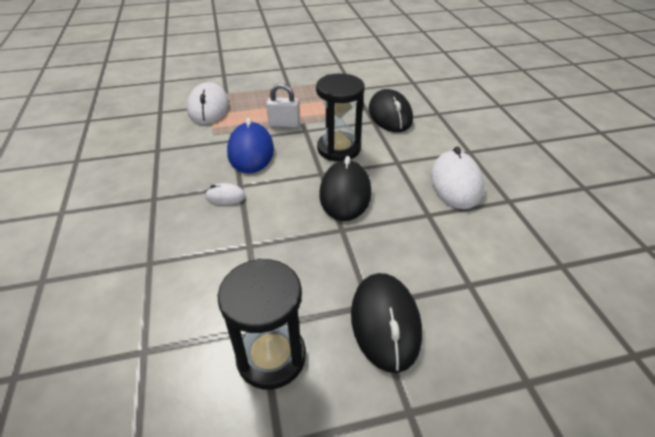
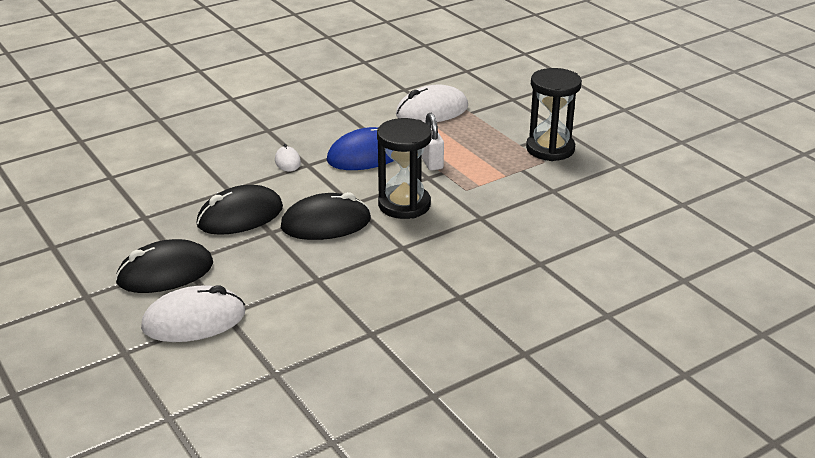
camera: 70 degrees right, 10 degrees down
black hourglass [217,258,306,390] -> black hourglass moved to [526,68,582,161]
black mouse [369,89,413,132] -> black mouse moved to [196,185,283,235]
white mouse [430,146,484,209] -> white mouse moved to [141,285,245,342]

